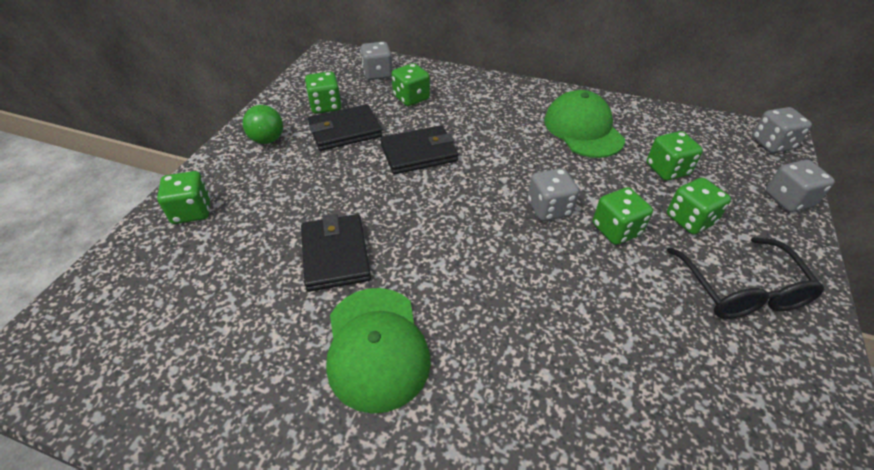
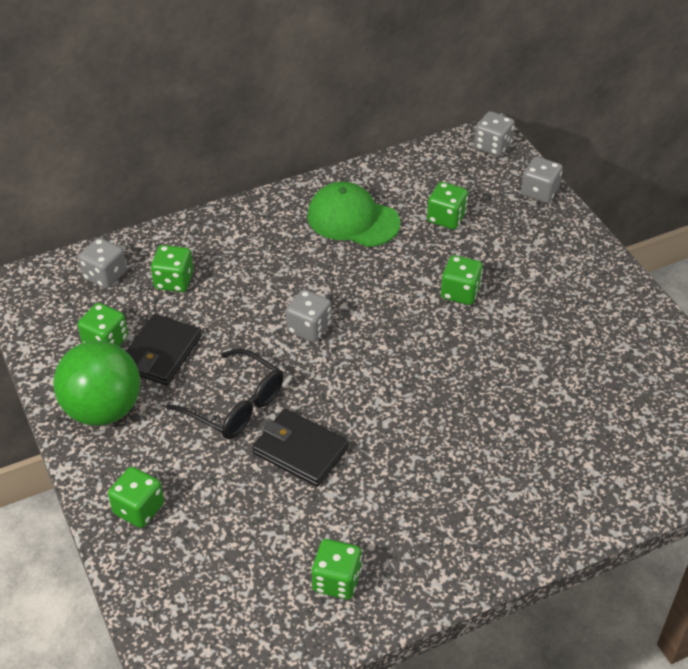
camera: 45 degrees left, 0 degrees up
green ball [242,105,283,144] -> green ball [53,340,140,426], size x1.89
green cap [326,288,431,413] -> none
black wallet [380,125,458,174] -> none
grey dice [528,168,579,221] -> grey dice moved to [286,289,332,342]
green dice [667,178,731,234] -> green dice moved to [312,539,362,599]
black glasses [667,237,824,319] -> black glasses moved to [166,348,284,439]

